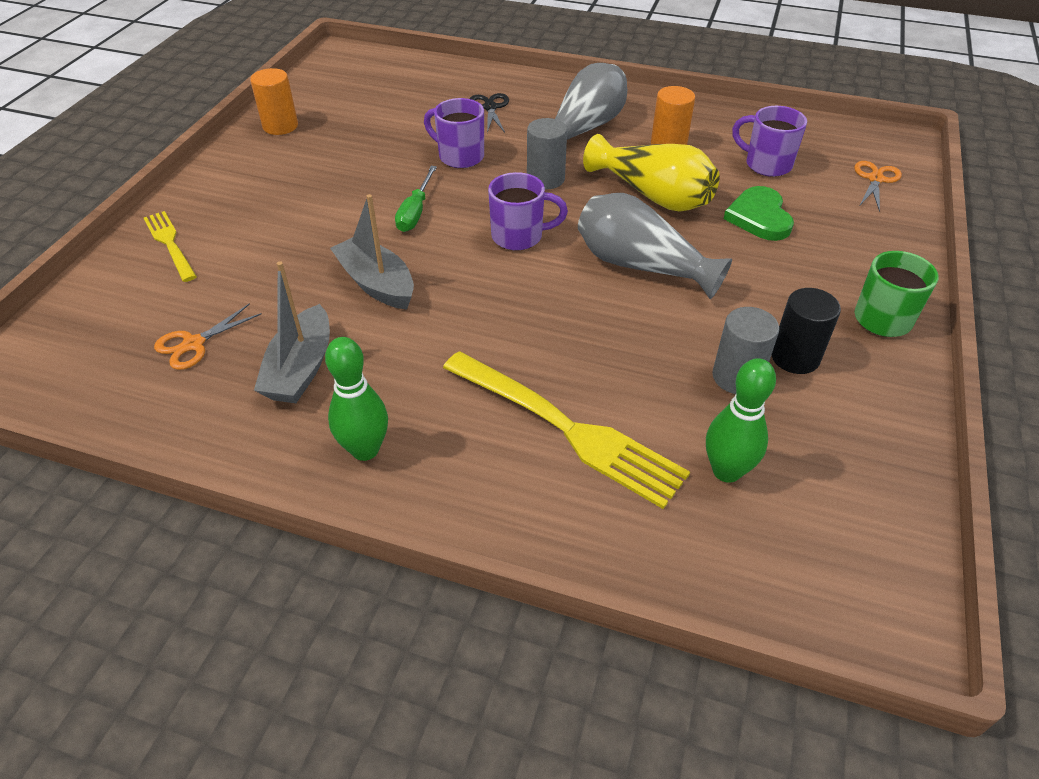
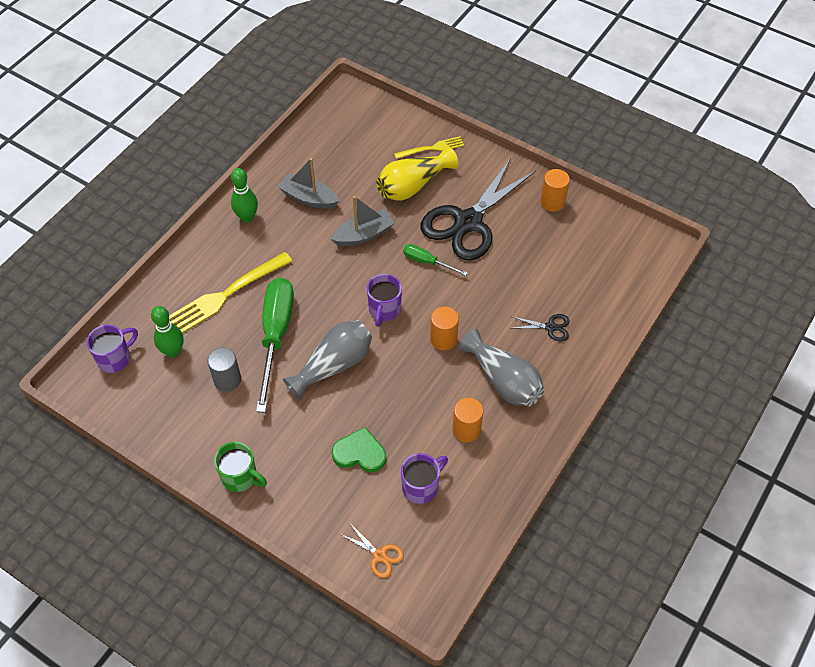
camera: 105 degrees right, 10 degrees up
orange scissors [154,303,262,370] -> none
purple mug [424,98,484,168] -> purple mug moved to [87,325,138,373]
grey cylinder [527,118,567,189] -> orange cylinder [430,307,459,350]
yellow vase [583,134,720,211] -> yellow vase moved to [376,146,458,201]
black cylinder [772,288,841,374] -> none
none -> green screwdriver [256,278,294,413]
none -> black scissors [420,158,536,261]

